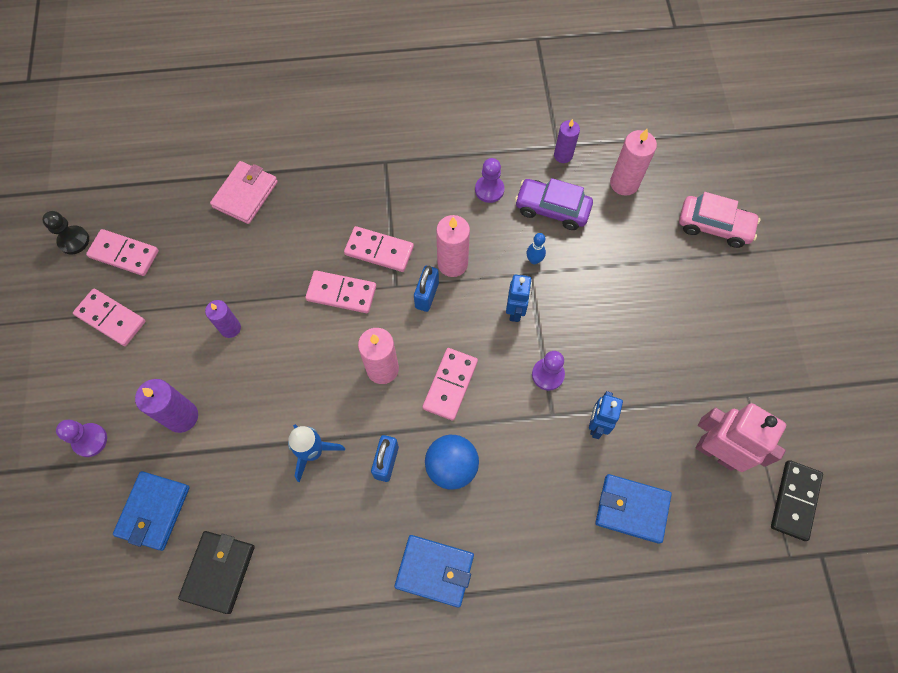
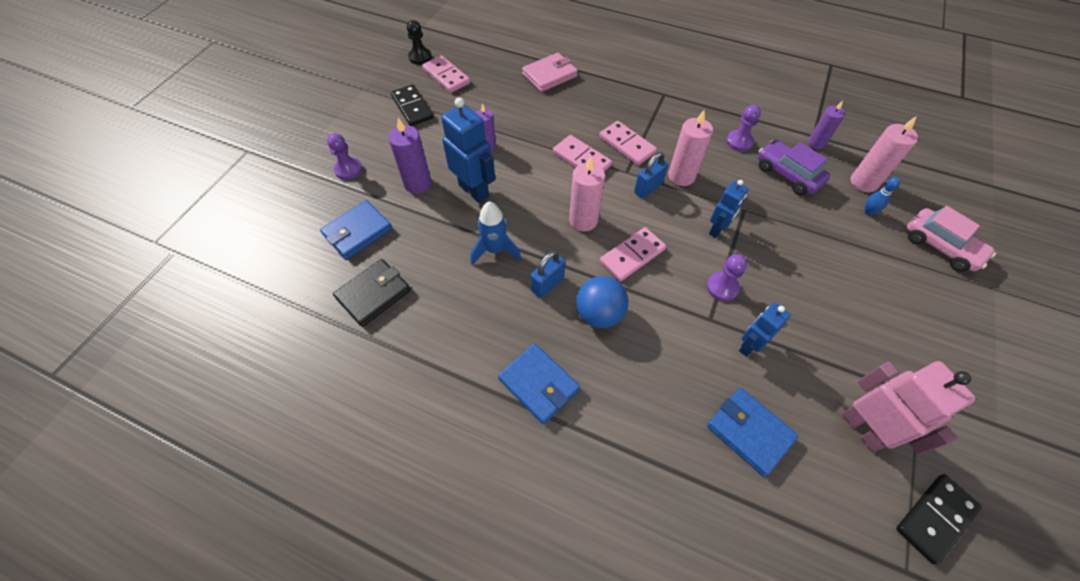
camera: 30 degrees right, 10 degrees down
pink domino [73,289,146,346] -> black domino [391,84,434,126]
blue bowling pin [526,233,546,264] -> blue bowling pin moved to [864,177,900,215]
none -> blue robot [441,97,495,203]

